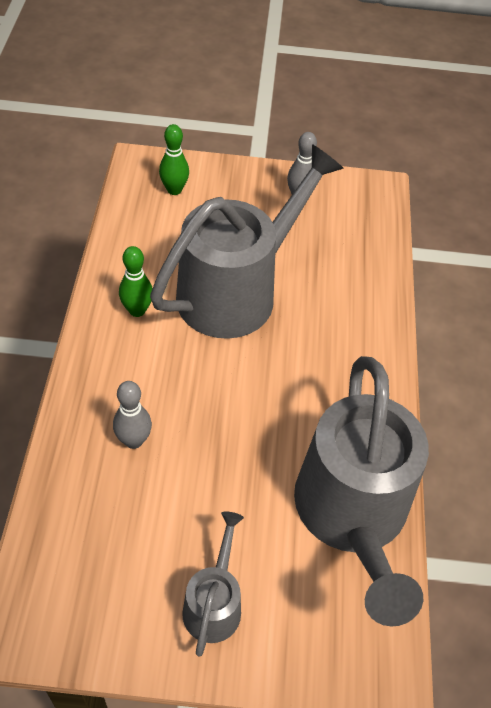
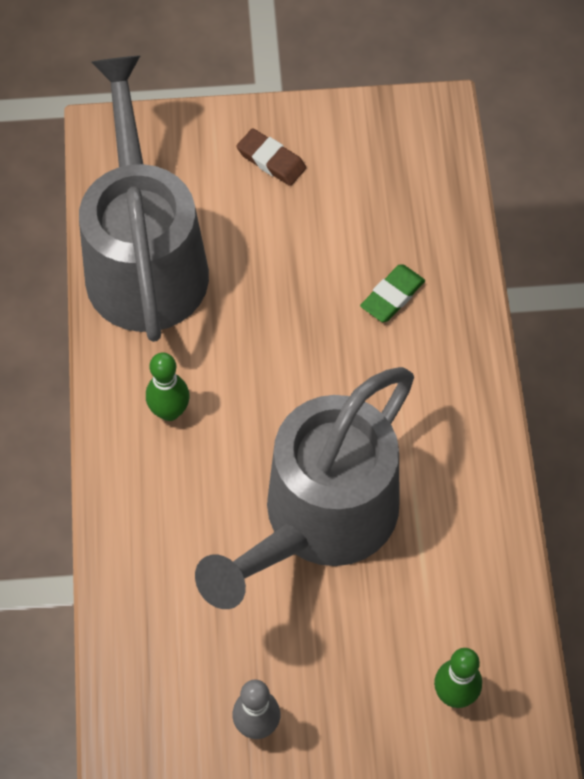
camera: 175 degrees right, 10 degrees up
grey bowling pin [113,381,152,449] -> green eraser [360,265,425,322]
green bowling pin [119,246,153,317] -> green bowling pin moved to [146,353,190,421]
grey watering can [182,511,244,657] -> brown eraser [236,128,306,186]

